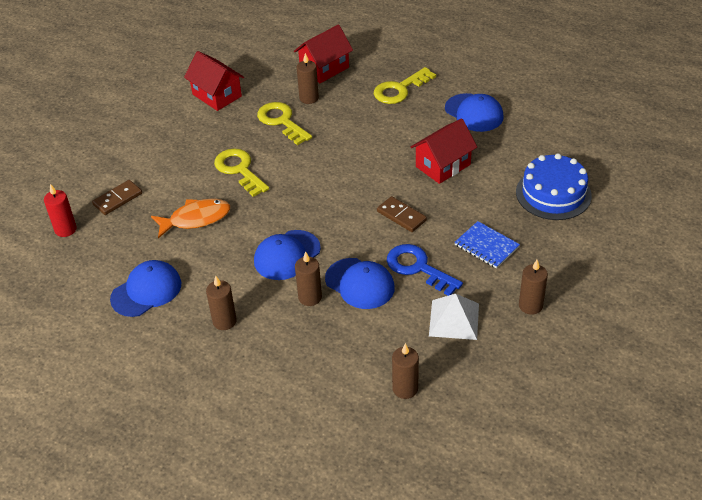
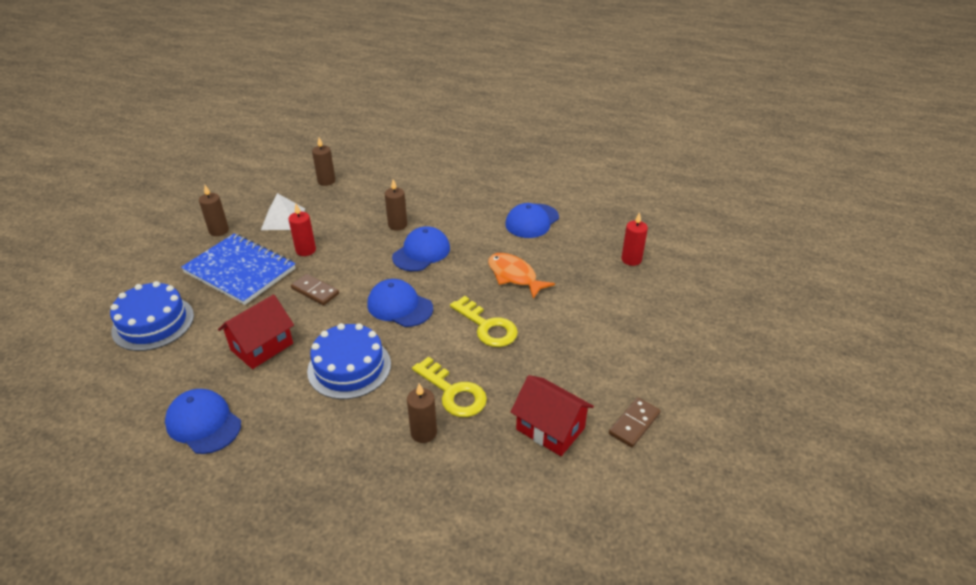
camera: 170 degrees right, 5 degrees down
brown domino [92,180,142,215] -> brown domino moved to [609,397,660,448]
orange fish [151,198,230,238] -> orange fish turned 75 degrees clockwise [488,253,555,299]
brown candle [206,276,237,330] -> none
red house [294,25,353,83] -> none
blue cap [325,258,395,309] -> blue cap moved to [367,279,433,327]
yellow key [374,67,436,104] -> none
blue key [387,244,463,296] -> red candle [288,204,316,256]
blue notebook [454,221,520,269] -> blue notebook [181,234,295,305], size x1.90
none -> blue cake [307,323,391,399]

